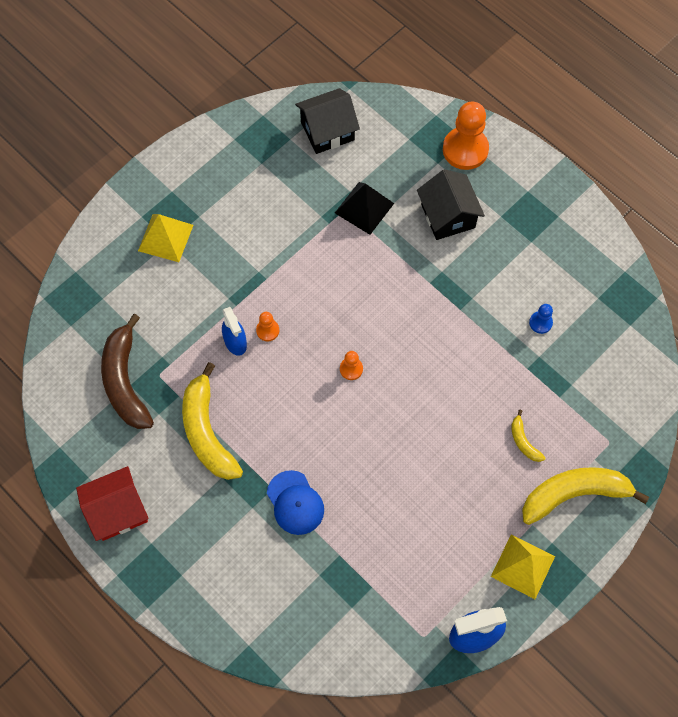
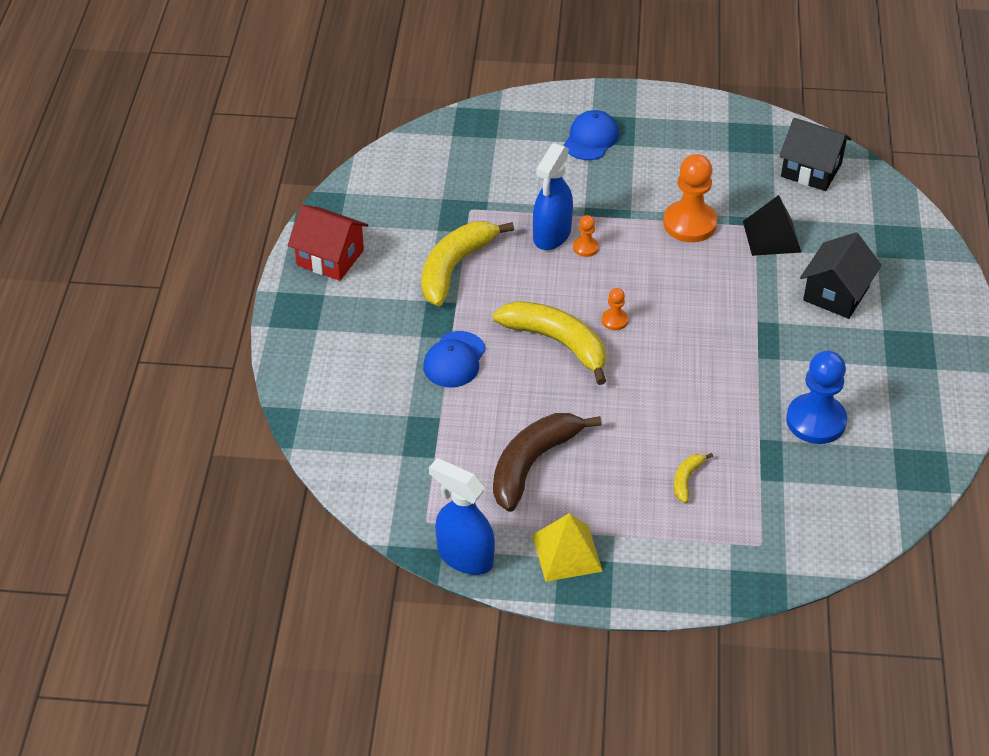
camera: 50 degrees right, 20 degrees down
brown banana [101,314,154,429] -> brown banana moved to [493,413,602,512]
yellow pyramid [138,214,193,262] -> blue cap [564,110,619,160]
blue spray bottle [222,307,247,356] -> blue spray bottle [533,143,573,250], size x1.51
orange pawn [443,102,489,170] -> orange pawn moved to [663,154,717,242]
yellow banana [522,467,649,525] -> yellow banana moved to [493,301,606,385]
blue pawn [529,304,553,334] -> blue pawn [786,351,847,444], size x2.11

